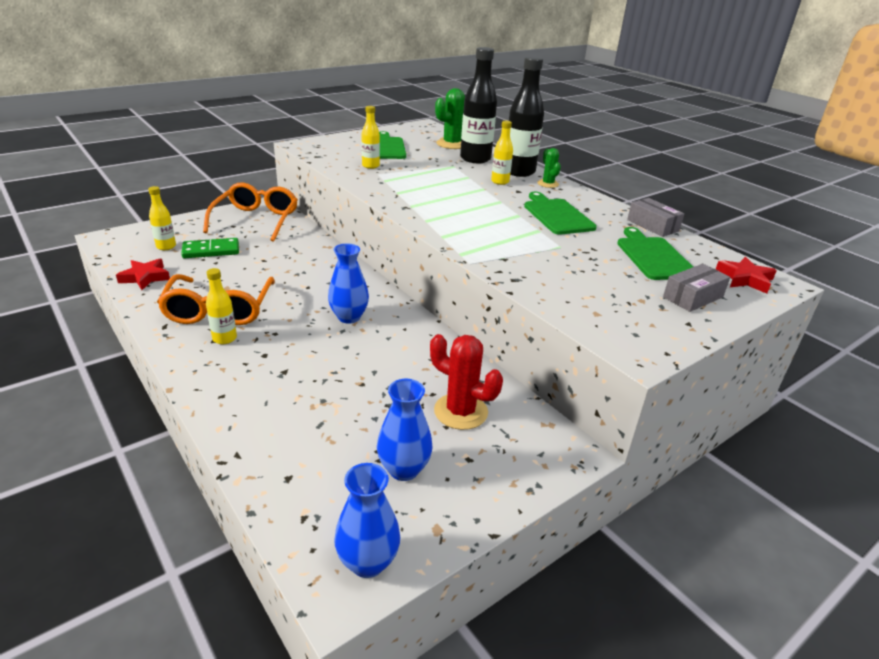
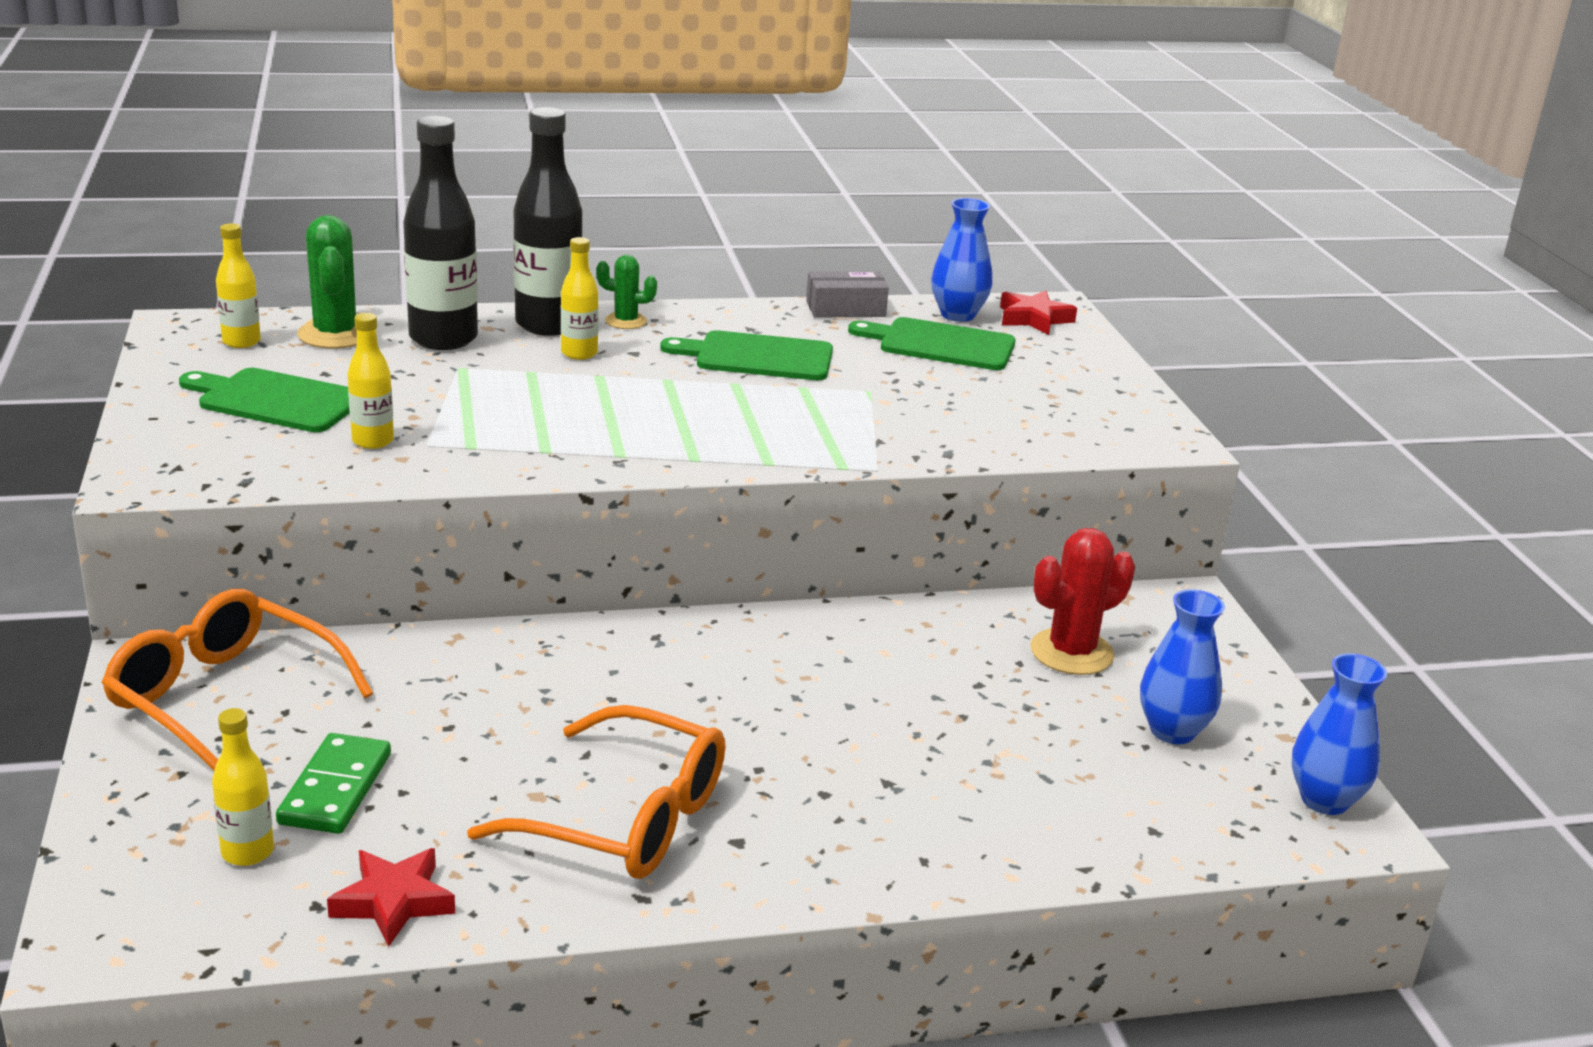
camera: 65 degrees left, 5 degrees down
yellow bottle [206,268,237,344] -> yellow bottle moved to [216,223,261,348]
blue vase [328,243,369,324] -> blue vase moved to [931,198,992,322]
grey box [663,264,730,312] -> none

